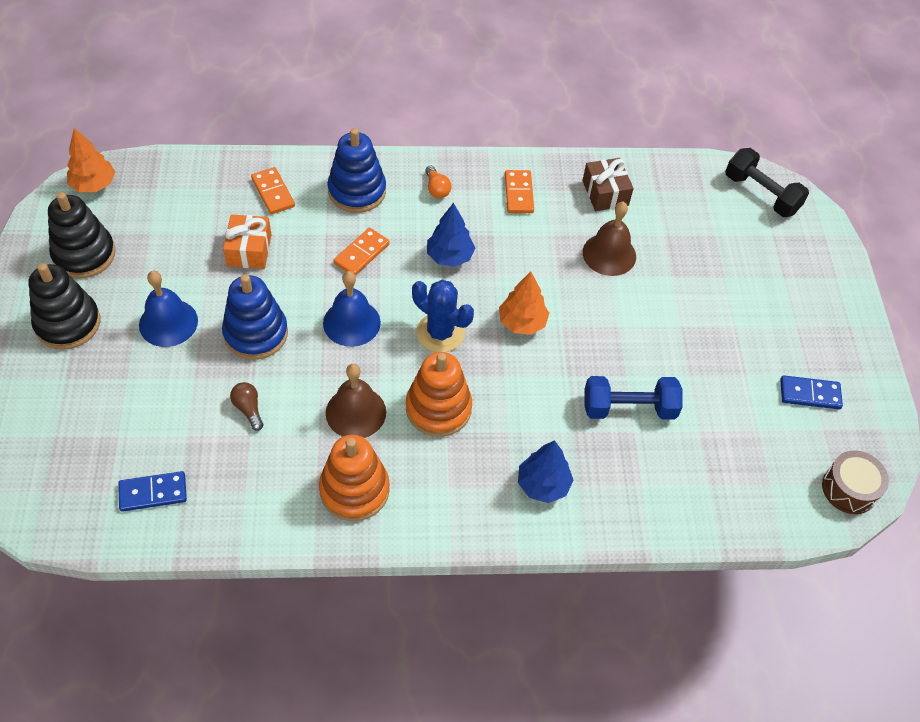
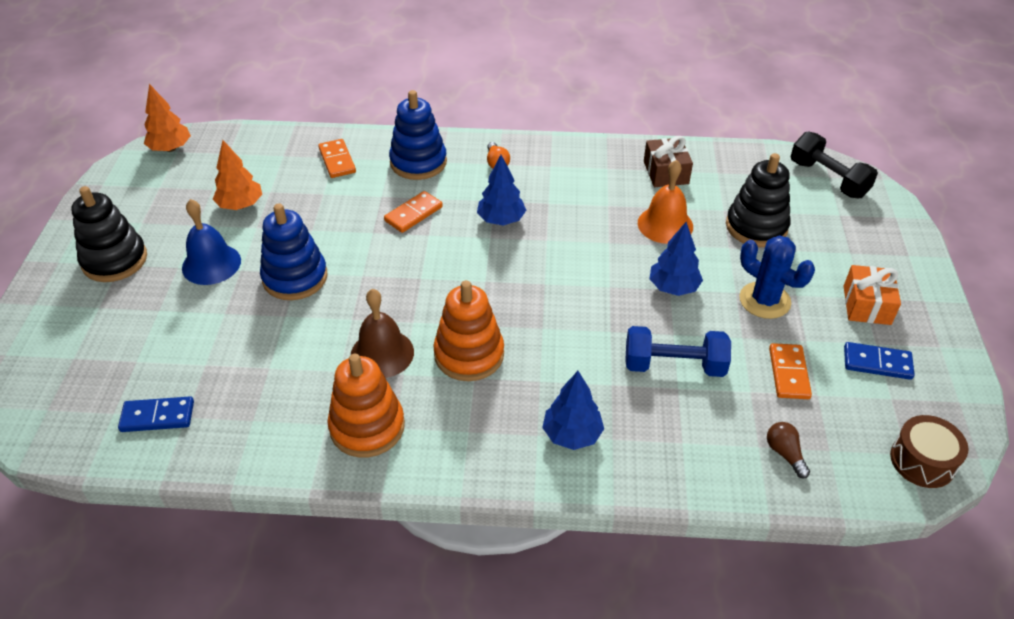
camera: 10 degrees right, 10 degrees down
black stacking toy [48,192,116,278] -> black stacking toy moved to [726,153,790,247]
orange gift [223,214,271,269] -> orange gift moved to [844,265,901,325]
brown light bulb [230,382,263,431] -> brown light bulb moved to [767,422,810,478]
blue bell [323,271,381,347] -> none
blue cactus [412,280,474,352] -> blue cactus moved to [739,235,815,319]
orange tree [499,272,549,335] -> orange tree moved to [213,140,262,210]
orange domino [505,170,534,213] -> orange domino moved to [769,343,812,399]
brown bell [583,202,636,276] -> orange bell [638,160,693,244]
none -> blue tree [649,222,703,296]

